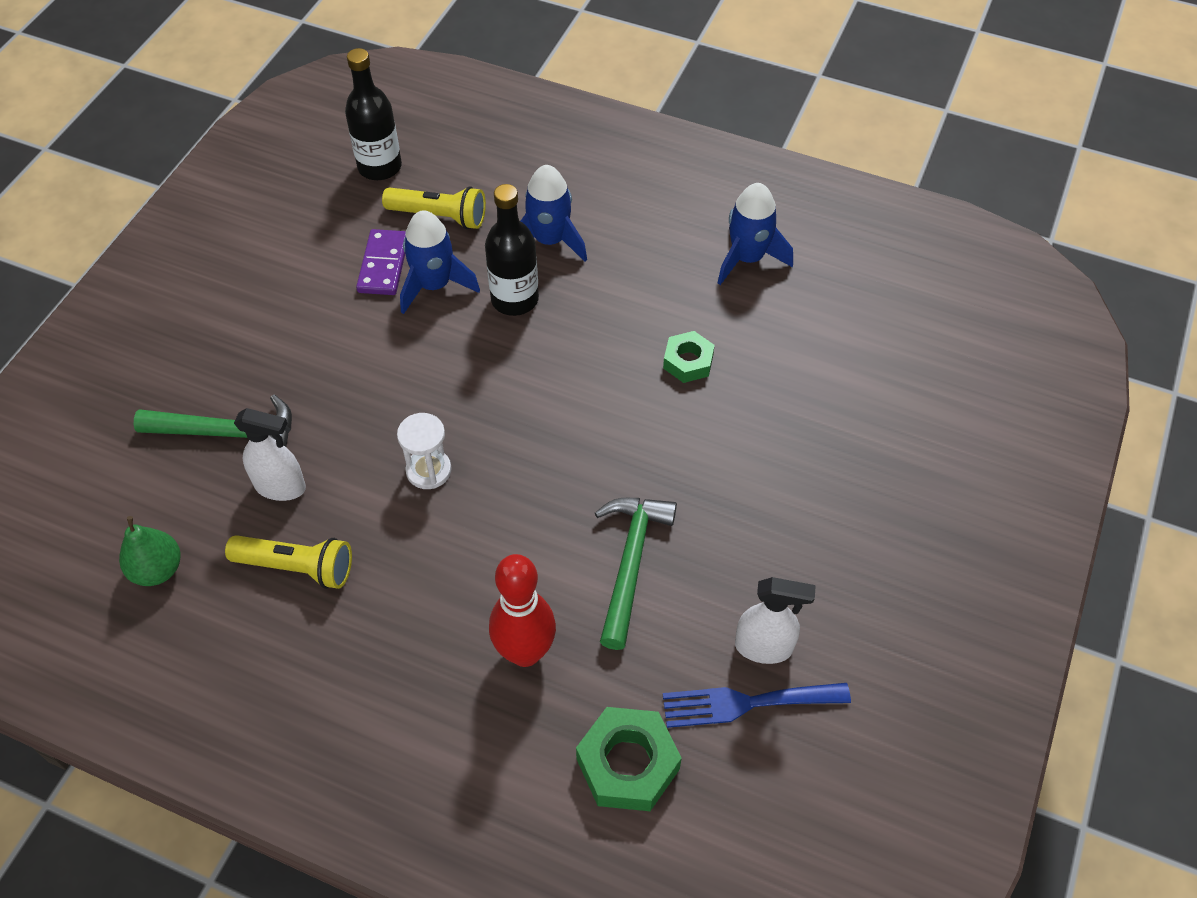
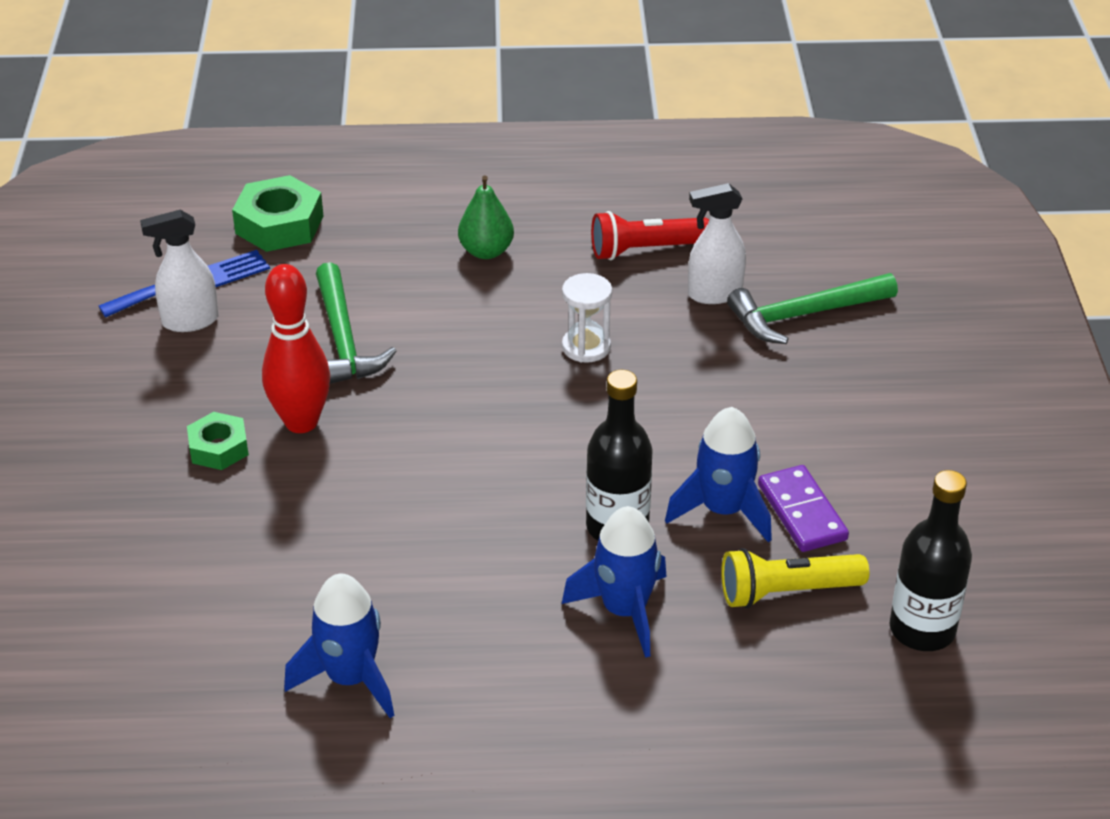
camera: 155 degrees right, 15 degrees down
green pear [119,516,181,586] -> green pear moved to [458,175,514,259]
yellow flashlight [225,535,352,589] -> red flashlight [591,211,709,260]
red bowling pin [489,554,556,667] -> red bowling pin moved to [262,264,330,433]
green nut [663,331,715,383] -> green nut moved to [187,412,249,470]

